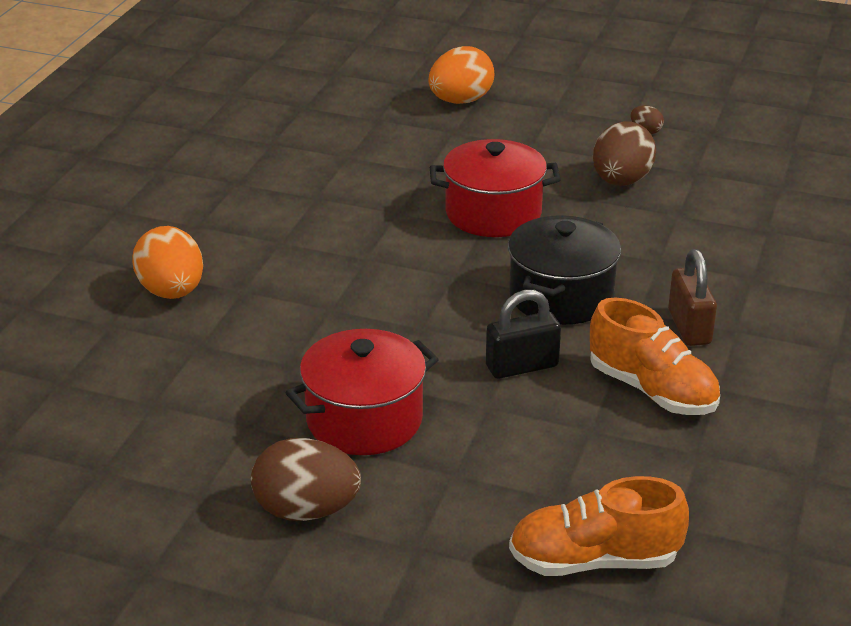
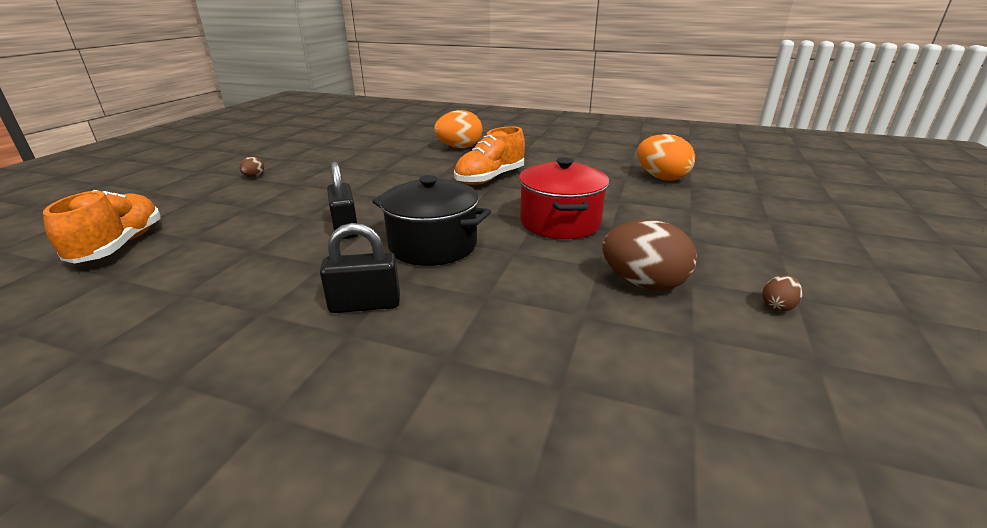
camera: 90 degrees right, 5 degrees down
brown egg [251,438,361,521] -> brown egg [240,157,264,177], size x0.47
red pot [286,329,439,455] -> none
orange egg [428,46,494,104] -> orange egg moved to [637,134,695,181]
orange shoe [590,298,720,415] -> orange shoe moved to [454,126,525,185]
brown padlock [668,249,717,346] -> black padlock [320,223,400,313]

